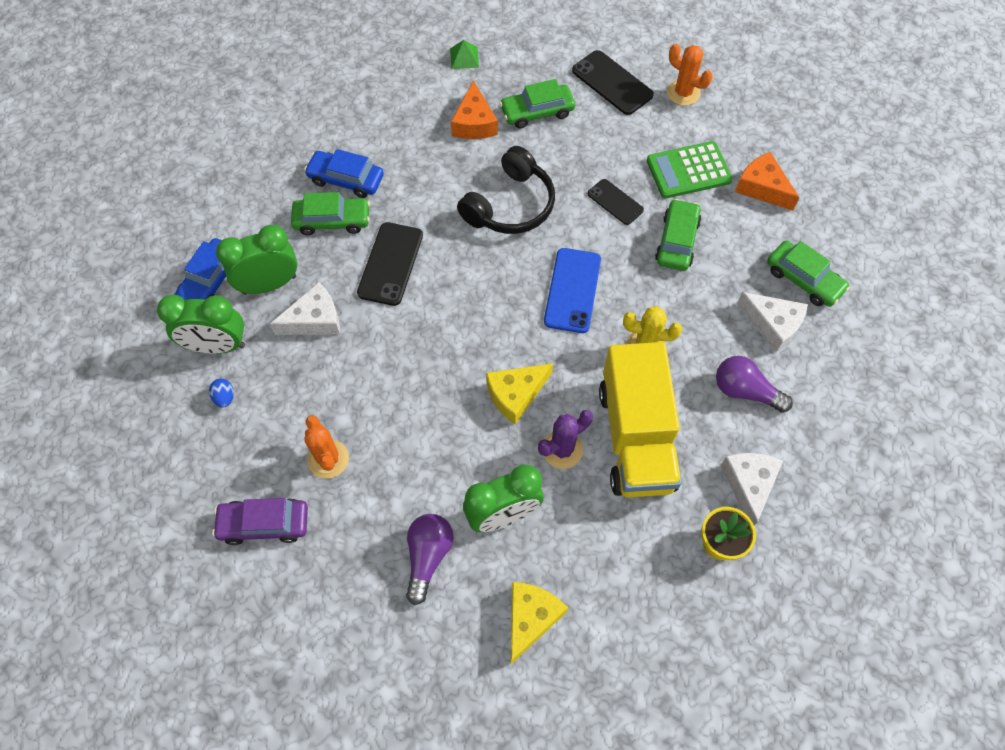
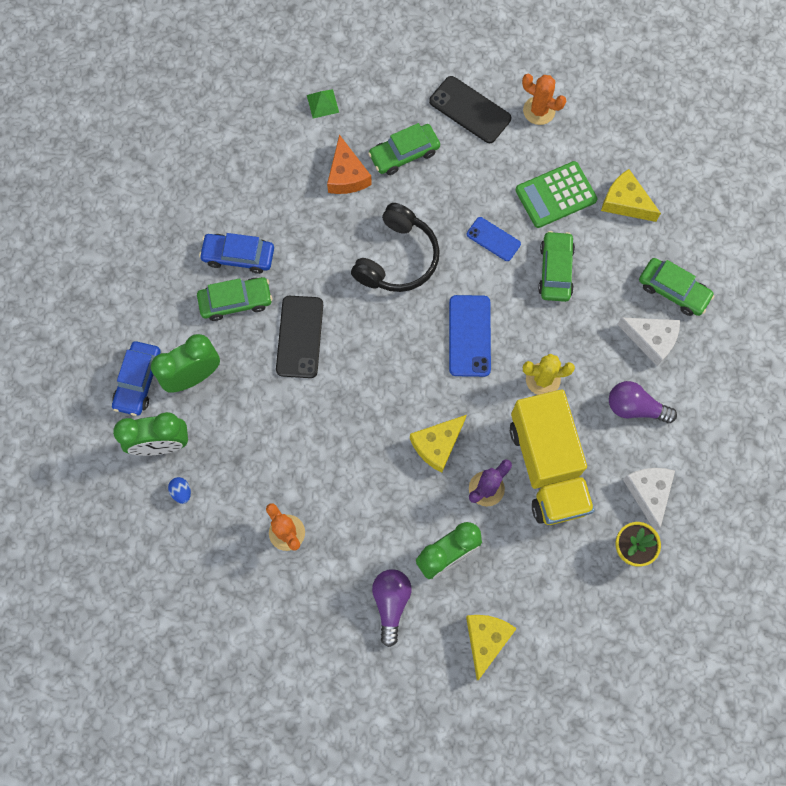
camera: 10 degrees left, 10 degrees up
purple car [212,498,308,545] -> none
white cheese [270,282,340,335] -> none
black phone [588,179,644,225] -> blue phone [467,217,521,261]
orange cheese [735,152,800,211] -> yellow cheese [601,169,661,222]

